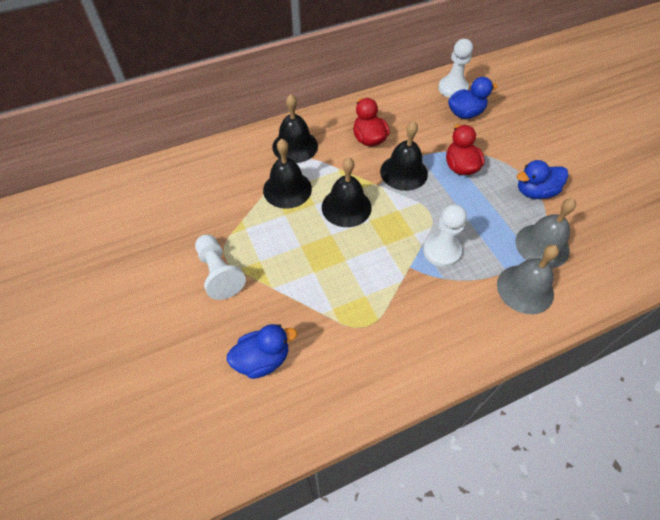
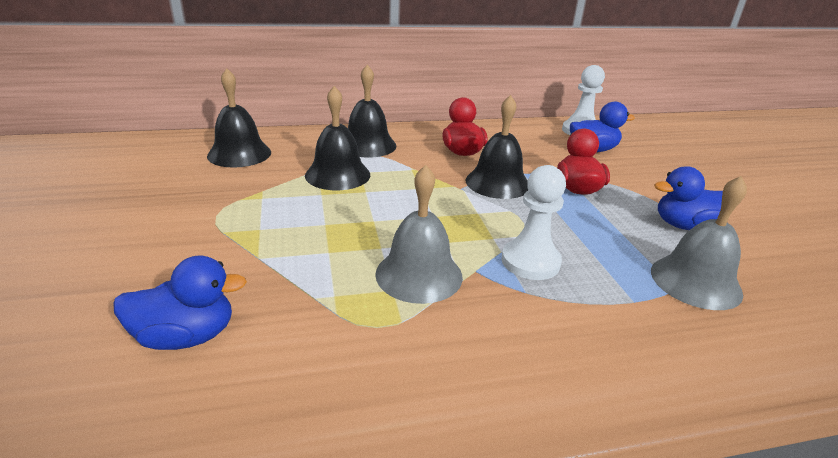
camera: 10 degrees right, 25 degrees down
white pawn [195,235,246,300] -> none
black bell [322,158,372,227] -> black bell moved to [207,68,271,168]
grey bell [497,245,559,314] -> grey bell moved to [375,165,463,304]

